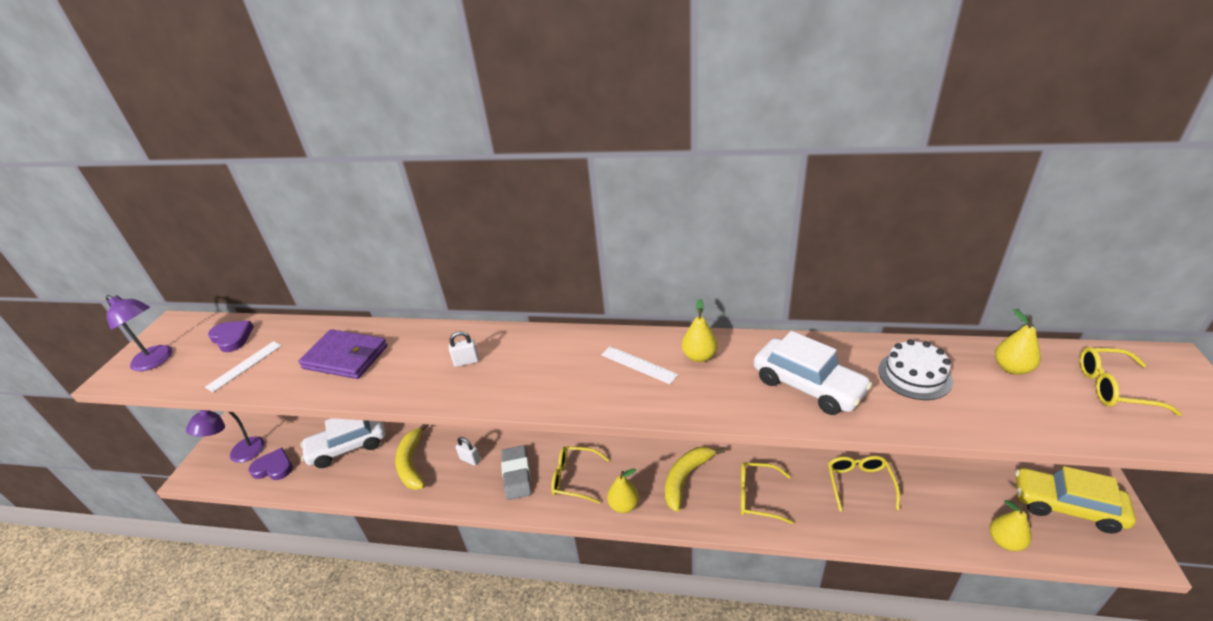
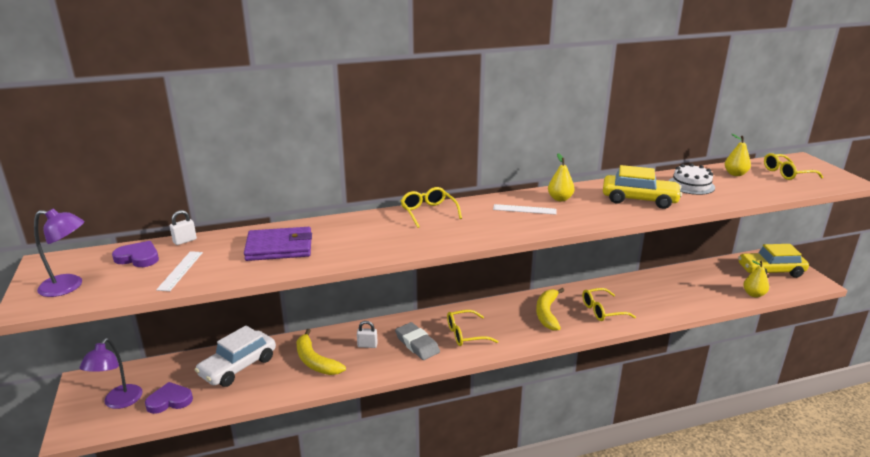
camera: 30 degrees left, 10 degrees down
white padlock [449,331,479,367] -> white padlock moved to [170,210,197,245]
yellow pear [607,468,639,513] -> none
white car [754,331,872,415] -> yellow car [603,165,682,209]
yellow glasses [828,456,900,512] -> yellow glasses moved to [401,187,462,228]

